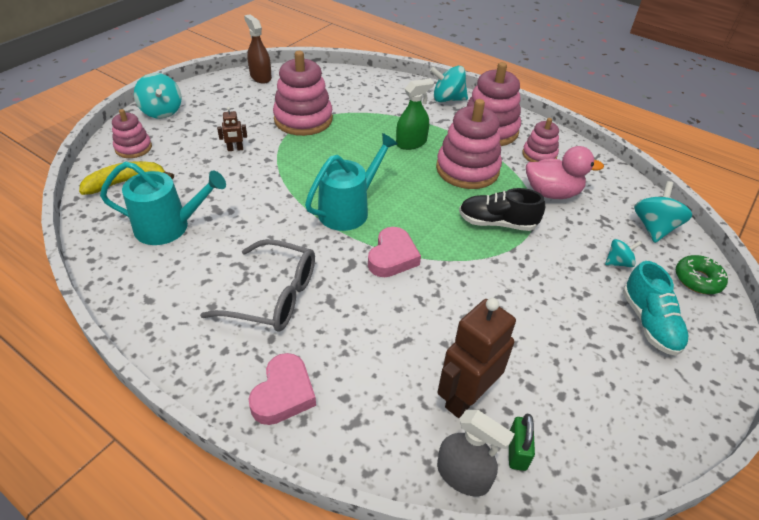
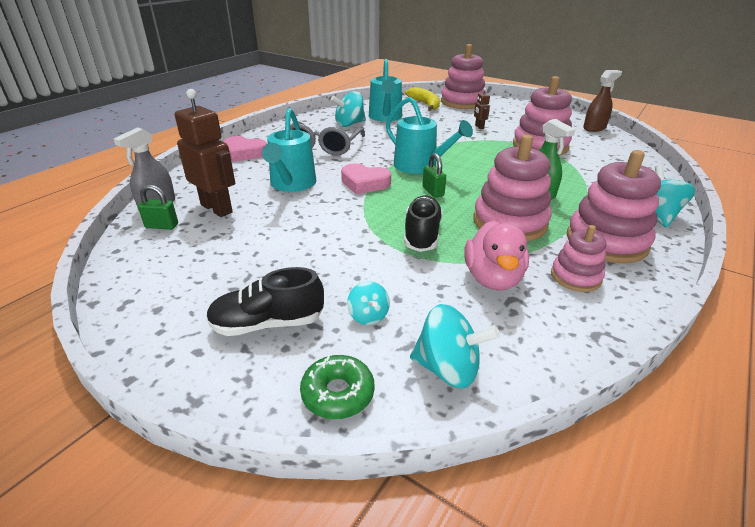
camera: 90 degrees right, 10 degrees down
pink stacking toy [112,109,152,158] -> pink stacking toy [441,44,486,109], size x1.77
turquoise spinning top [134,73,181,119] -> turquoise spinning top moved to [331,91,366,127]
turquoise shoe [623,261,689,356] -> black shoe [206,267,324,336]
none -> turquoise watering can [262,108,316,192]
none -> green padlock [422,153,446,198]

